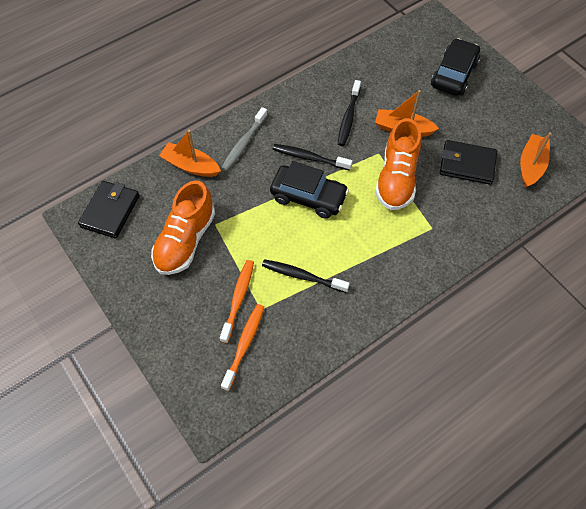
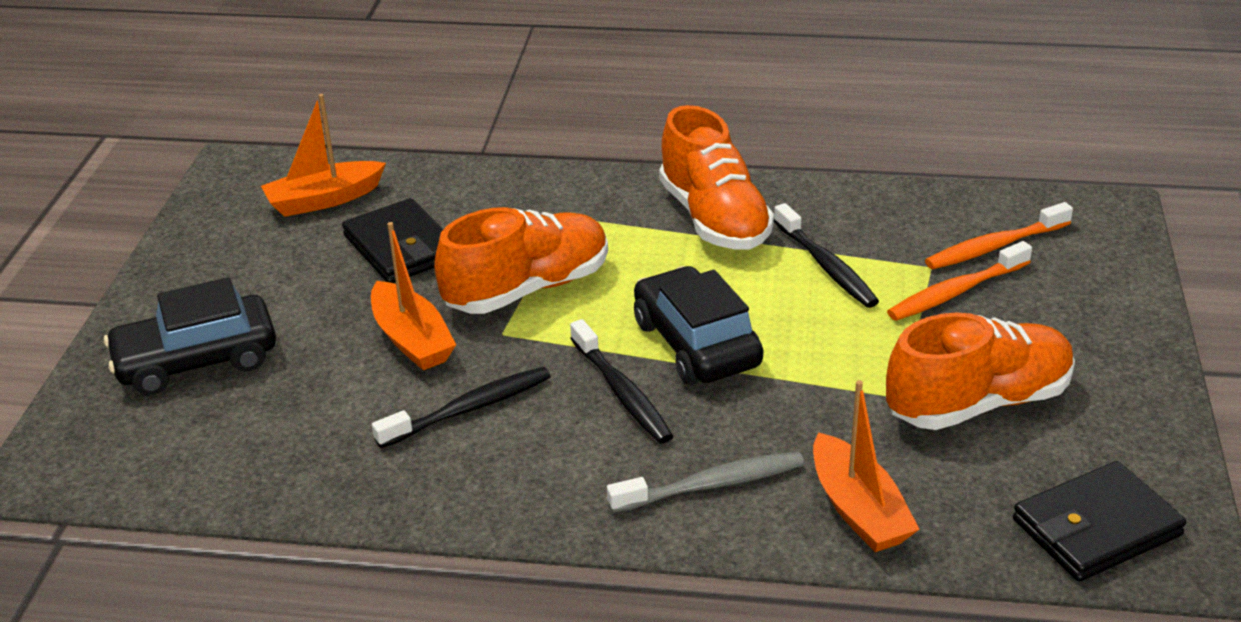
camera: 135 degrees left, 25 degrees down
none -> orange shoe [659,105,774,250]

